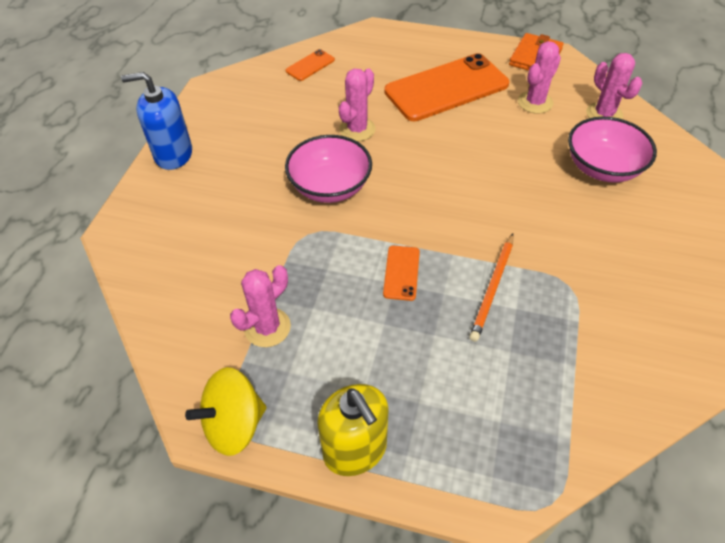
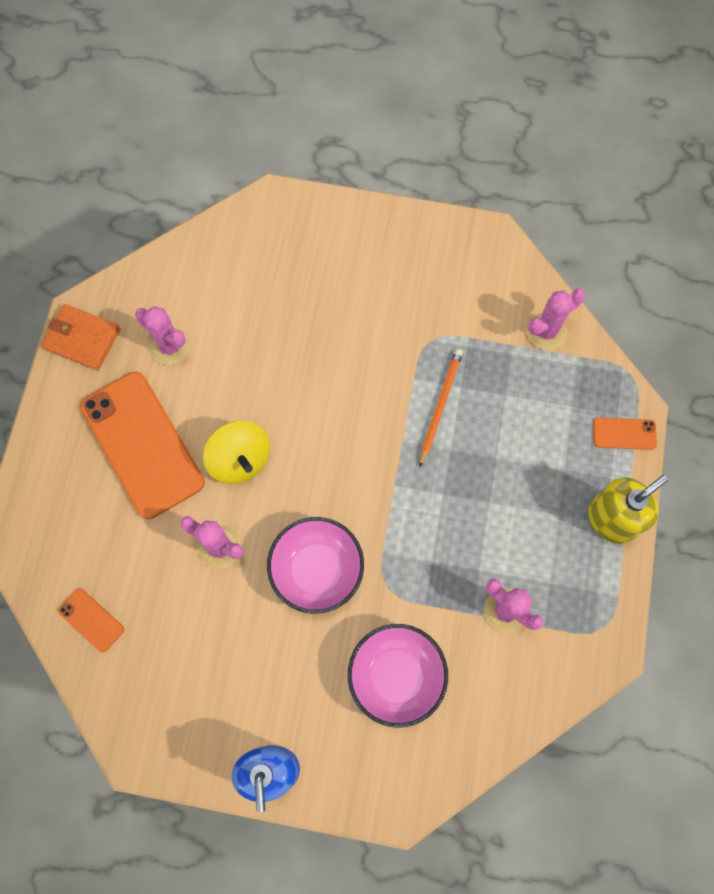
camera: 95 degrees left, 20 degrees up
yellow spinning top [185,367,267,456] -> yellow spinning top moved to [203,420,270,484]
orange phone [383,246,420,301] -> orange phone moved to [593,417,657,450]
orange pencil [469,233,513,342] -> orange pencil turned 90 degrees counterclockwise [419,349,463,467]
pink bowl [568,117,657,183] -> pink bowl moved to [348,624,448,728]
pink cactus [586,53,642,119] -> pink cactus moved to [526,289,585,350]

